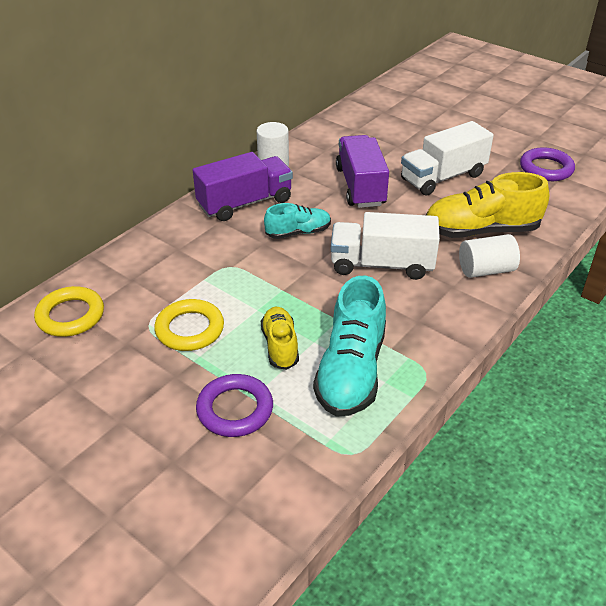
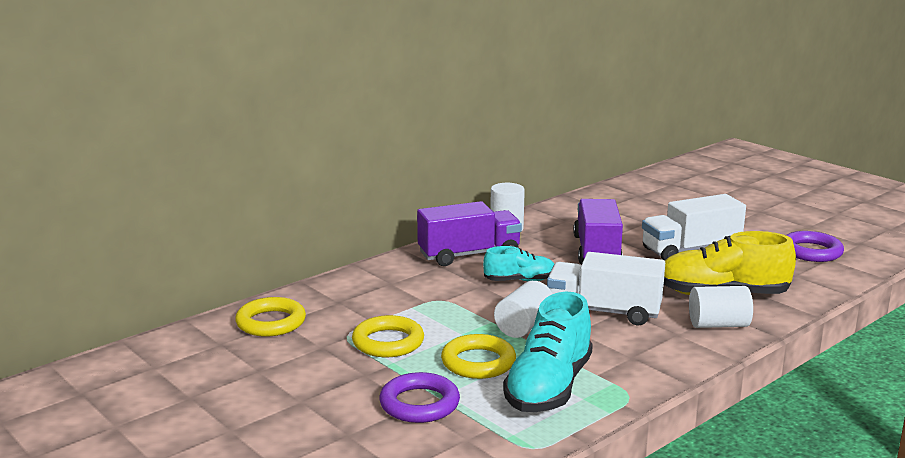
camera: 10 degrees right, 20 degrees down
yellow shoe [261,307,299,370] -> yellow ring [441,334,516,379]
none -> white cylinder [494,281,553,338]

